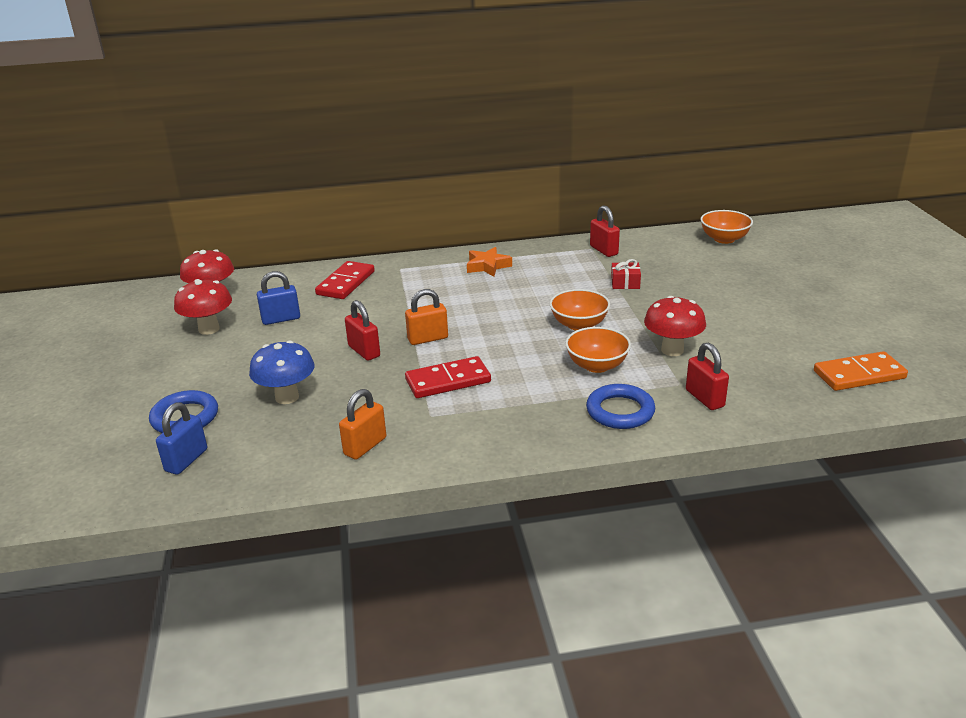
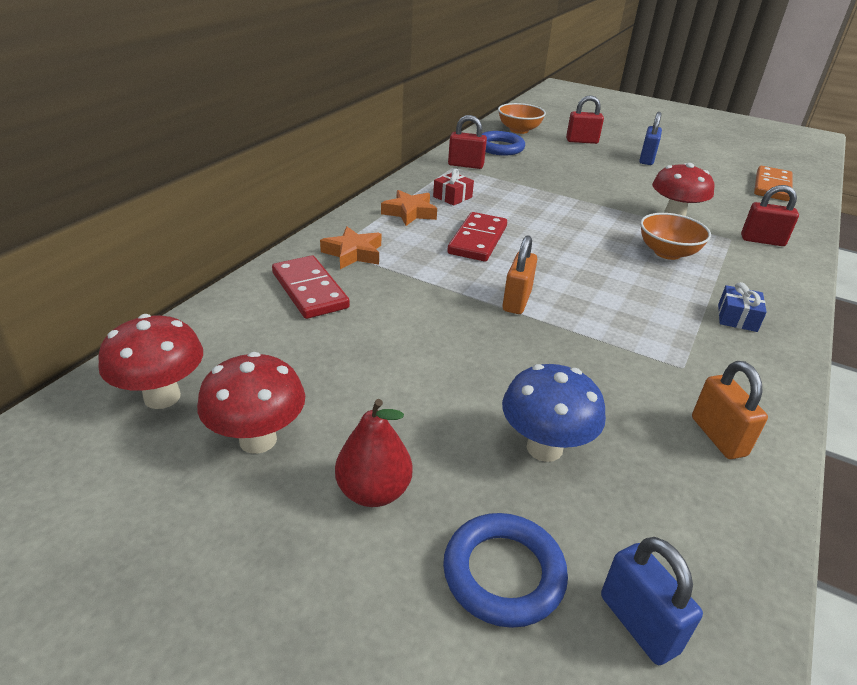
camera: 55 degrees left, 5 degrees up
blue padlock [257,271,300,325] -> blue padlock moved to [639,112,662,165]
red padlock [345,300,380,361] -> red padlock moved to [566,95,604,144]
red domino [405,356,491,398] -> red domino moved to [447,212,507,261]
orange bowl [550,289,610,331] -> none
blue ring [586,384,655,429] -> blue ring moved to [482,131,525,155]
red gift [611,259,641,289] -> red gift moved to [433,169,474,206]
none -> orange star [320,226,381,269]
none -> red pear [335,399,412,507]
none -> blue gift [718,282,767,332]

